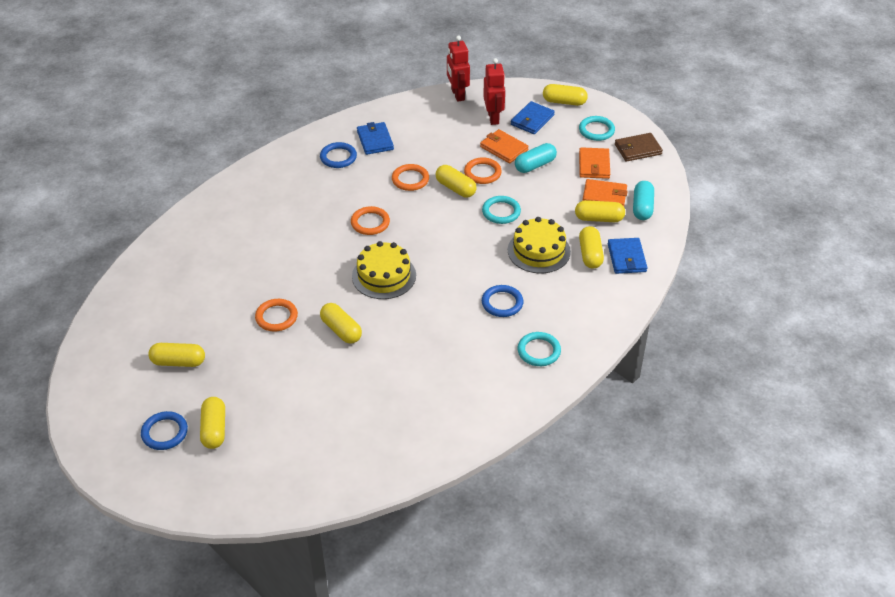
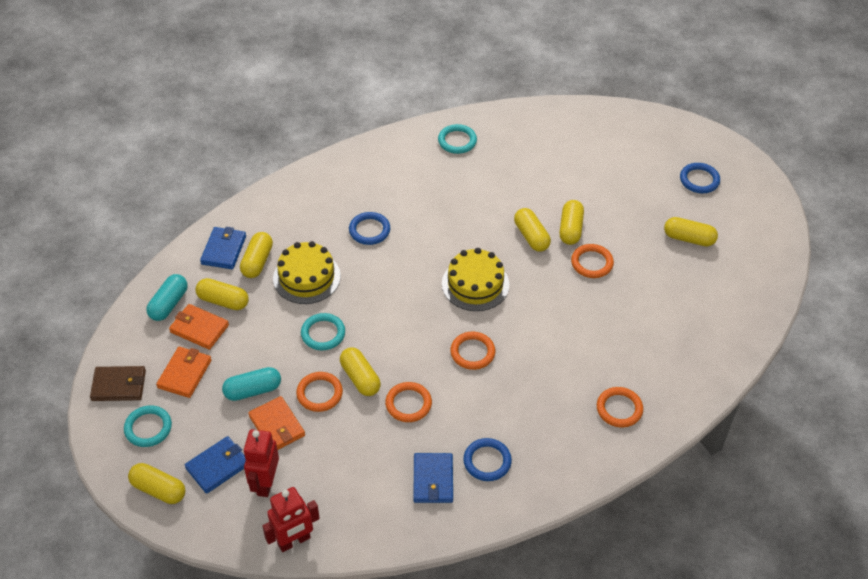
camera: 165 degrees left, 5 degrees up
yellow capsule [200,397,225,449] -> yellow capsule moved to [559,200,584,245]
red robot [447,36,470,102] -> red robot turned 60 degrees clockwise [262,487,320,552]
turquoise ring [518,332,561,366] -> turquoise ring moved to [438,124,477,154]
none -> orange ring [597,387,643,427]

